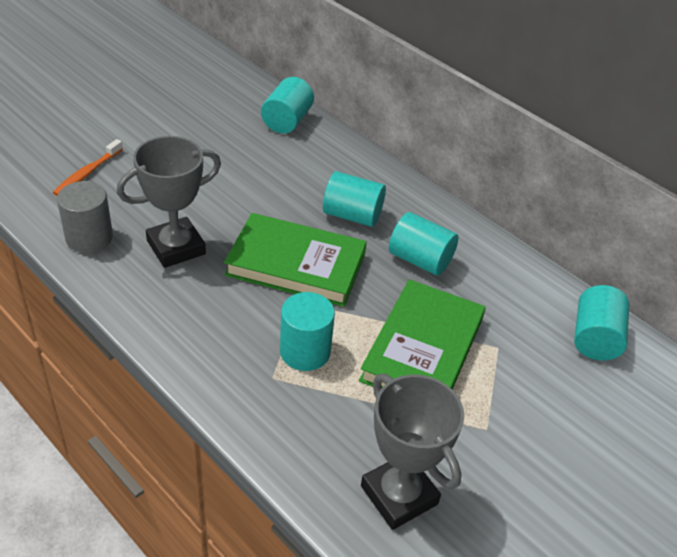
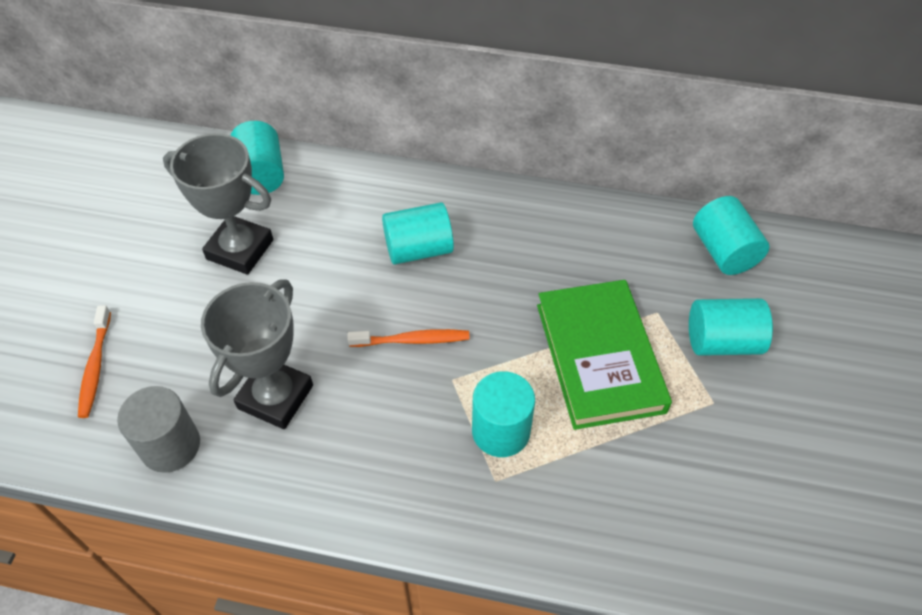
camera: 30 degrees left, 10 degrees up
green book [224,213,367,307] -> orange toothbrush [347,329,470,347]
grey trophy [361,373,464,530] -> grey trophy moved to [163,133,273,275]
turquoise cylinder [389,212,458,276] -> turquoise cylinder moved to [689,298,773,356]

